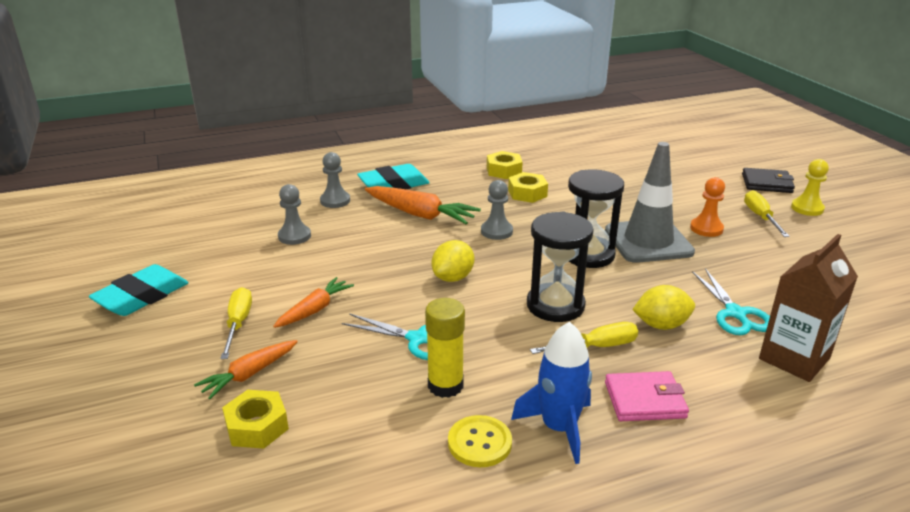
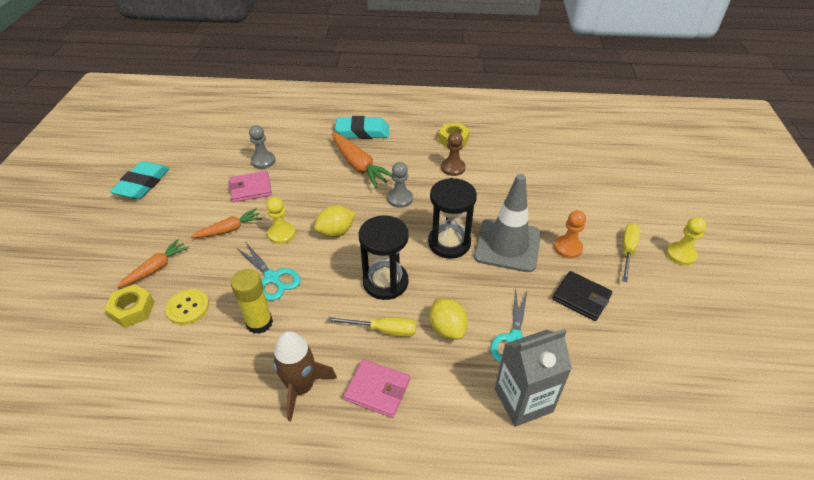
camera: 25 degrees right, 15 degrees up
turquoise eraser [89,264,189,316] -> turquoise eraser turned 45 degrees counterclockwise [110,161,169,199]
orange carrot [194,340,298,399] -> orange carrot turned 150 degrees clockwise [117,239,189,288]
yellow screwdriver [220,287,252,359] -> none
grey pawn [320,152,350,208] -> none
yellow button [448,415,512,467] -> yellow button moved to [165,289,209,325]
yellow nut [508,172,548,203] -> brown pawn [441,132,465,176]
blue rocket [511,322,592,464] -> brown rocket [273,331,337,421]
yellow lemon [632,285,695,330] -> yellow lemon turned 45 degrees clockwise [430,298,468,339]
black wallet [742,168,795,193] -> black wallet moved to [552,271,613,321]
brown carton [759,234,858,382] -> grey carton [495,329,572,427]
none -> pink wallet [228,171,272,202]
none -> yellow pawn [266,197,296,244]

